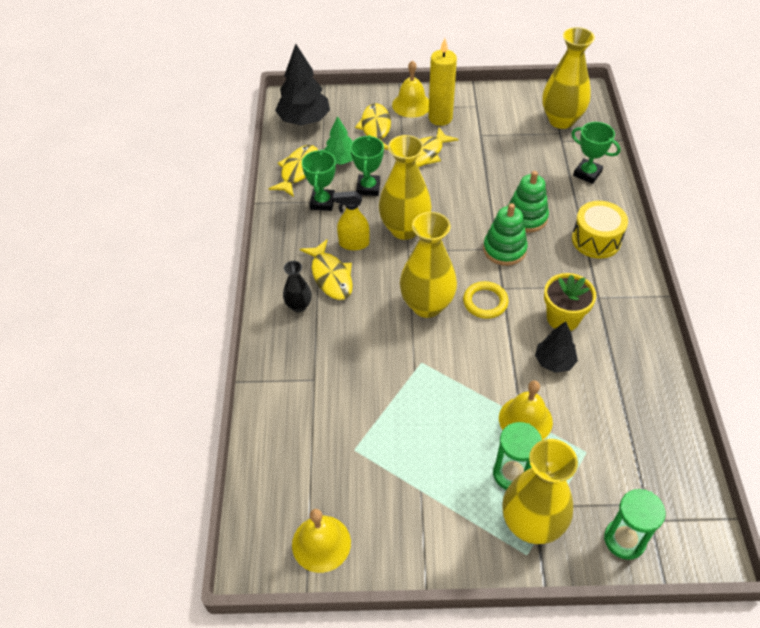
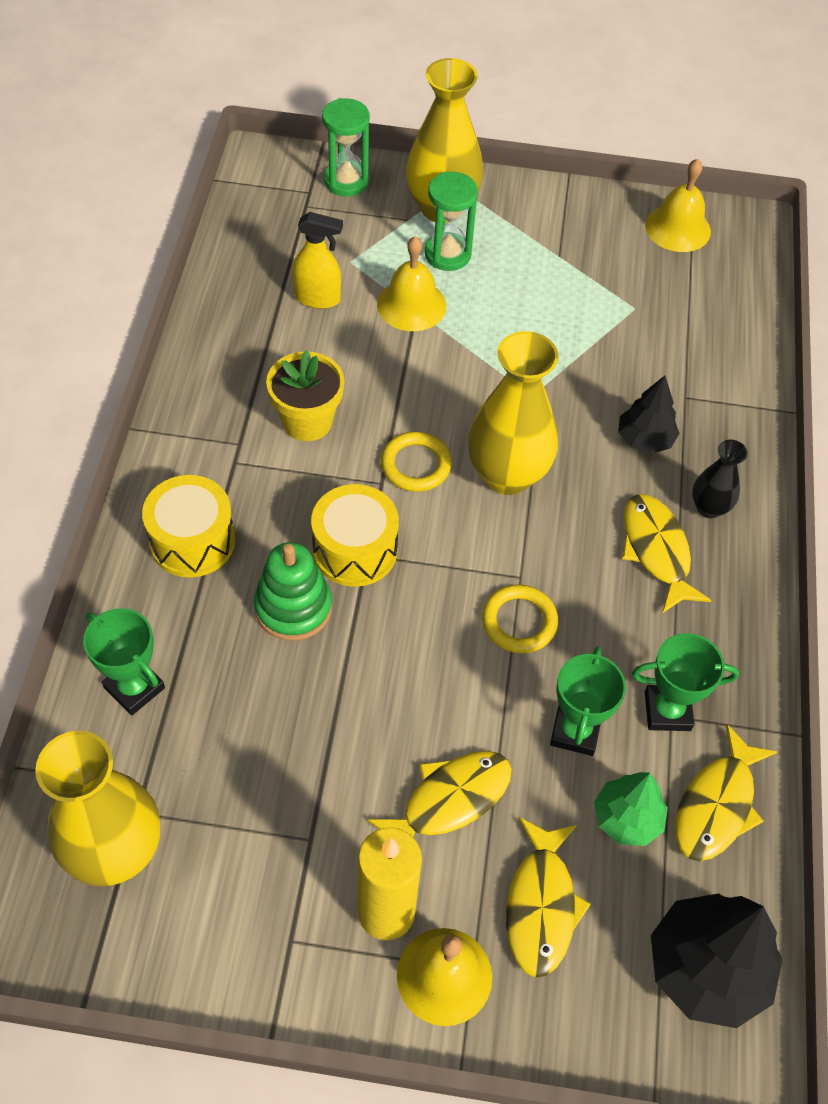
camera: 175 degrees left, 5 degrees up
green trophy [302,150,336,211] -> green trophy turned 75 degrees clockwise [632,633,739,731]
yellow spray bottle [333,191,370,250] -> yellow spray bottle moved to [292,212,343,309]
yellow vase [379,135,432,240] -> yellow ring [482,584,558,653]
green stacking toy [483,203,528,266] -> yellow drum [311,484,399,586]
black tree [535,321,578,373] -> black tree moved to [618,376,680,454]

